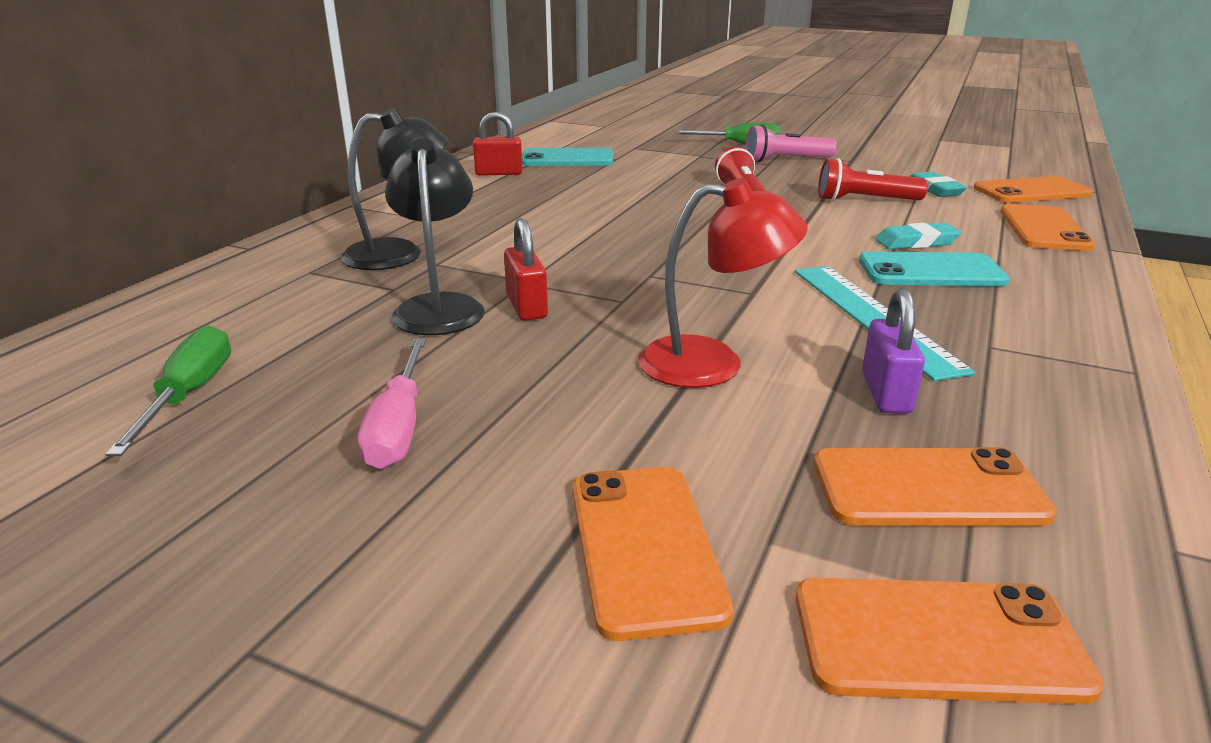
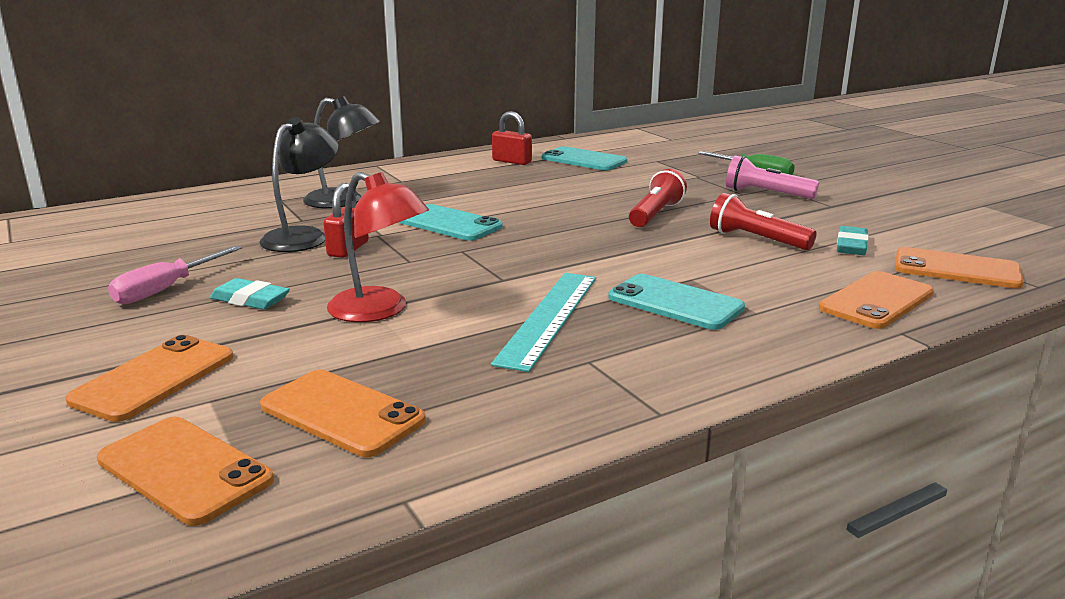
camera: 35 degrees right, 5 degrees down
green screwdriver [105,325,231,456] -> none
purple padlock [862,289,925,414] -> none
turquoise eraser [875,223,961,249] -> turquoise eraser moved to [210,278,290,310]
none -> turquoise phone [399,204,503,241]

